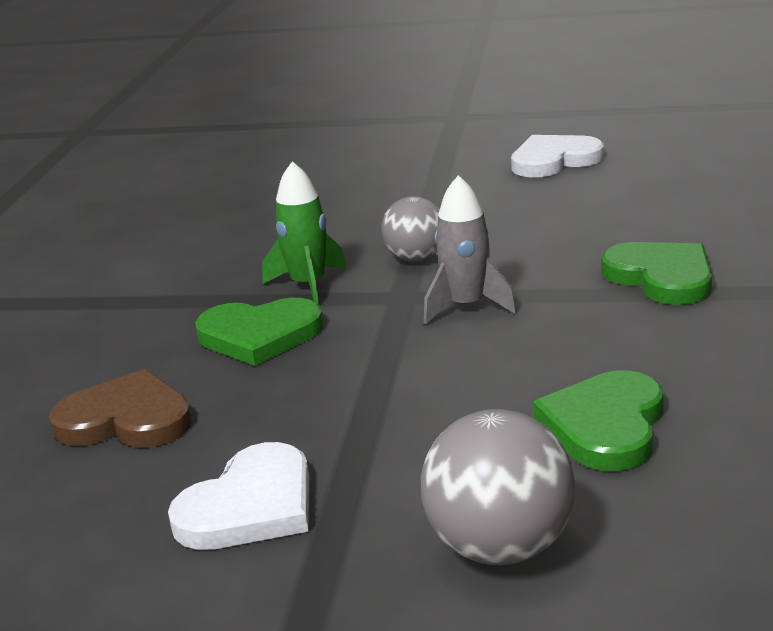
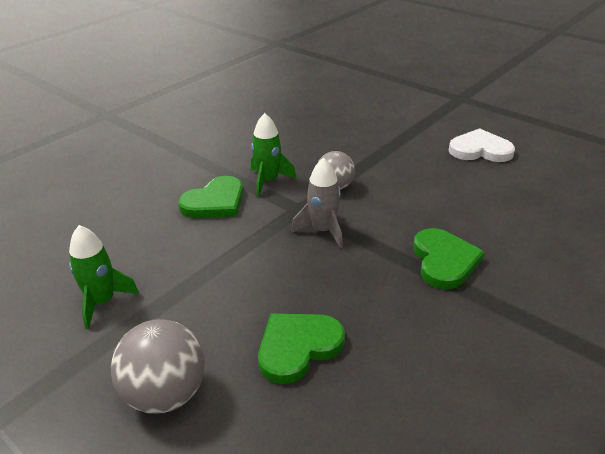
camera: 30 degrees right, 10 degrees up
brown heart [49,369,192,448] -> none
white heart [168,442,309,550] -> green rocket [69,225,139,329]
green heart [195,298,324,366] -> green heart turned 75 degrees counterclockwise [178,176,243,218]

